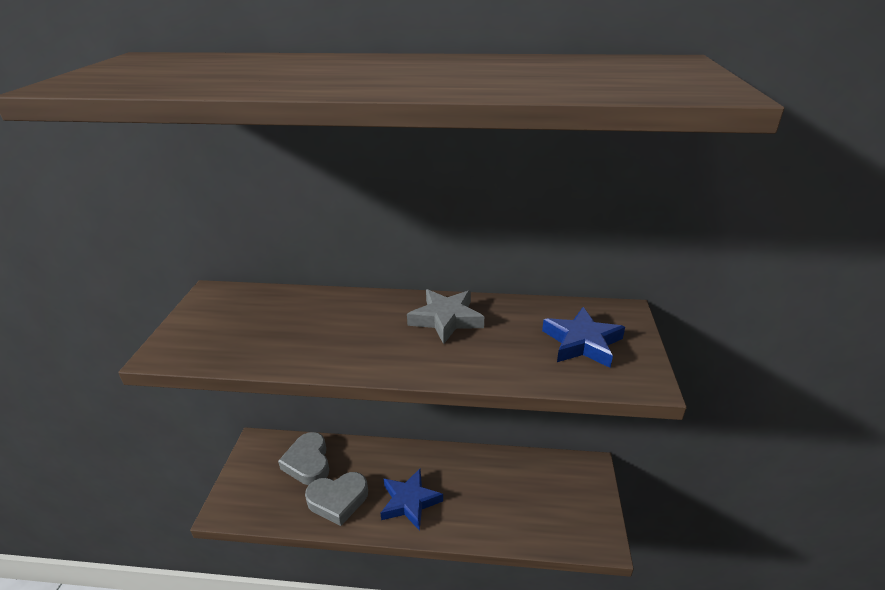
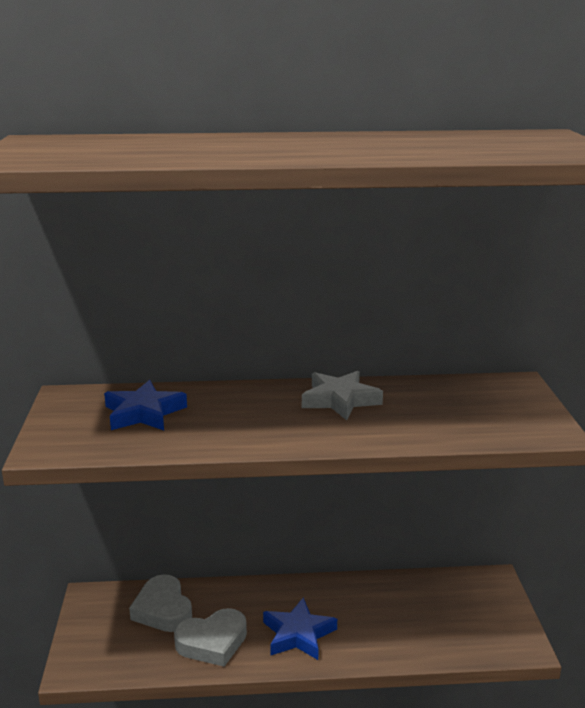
camera: 10 degrees left, 10 degrees down
blue star [542,307,625,368] -> blue star moved to [104,380,187,430]

